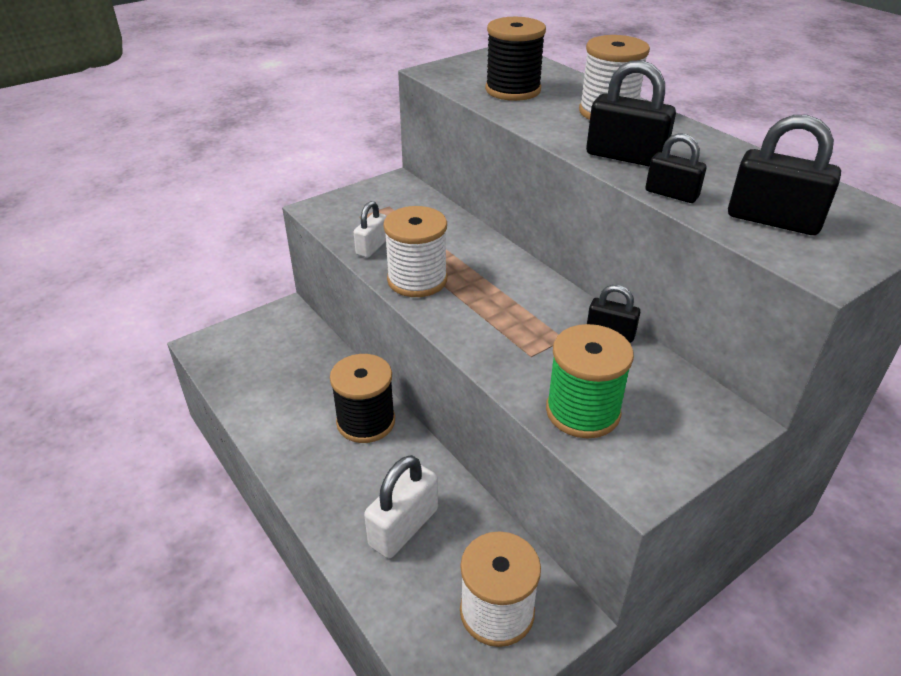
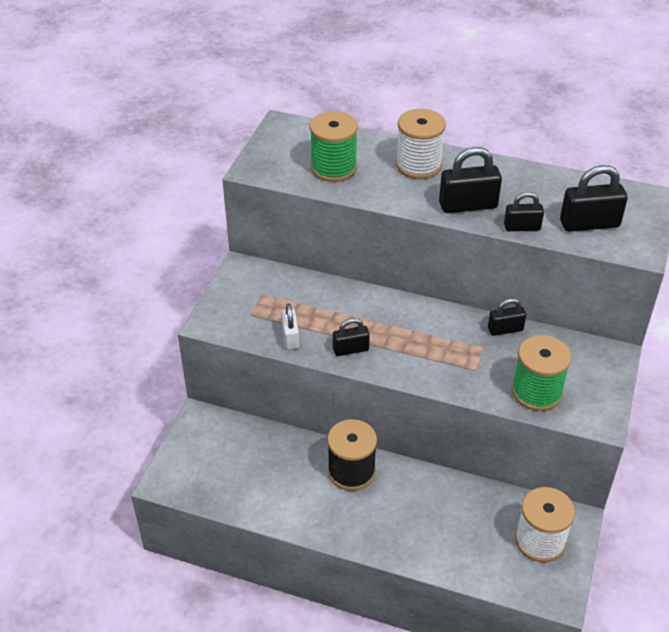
camera: 35 degrees left, 5 degrees up
white padlock [364,455,438,558] -> none
white spool [383,206,447,297] -> black padlock [333,318,370,356]
black spool [485,17,546,101] -> green spool [310,111,358,182]

